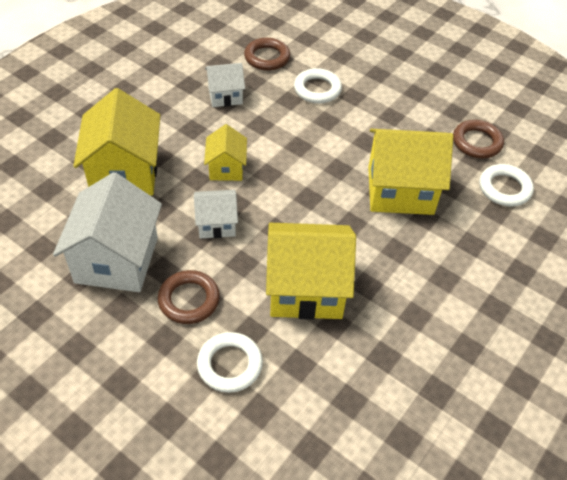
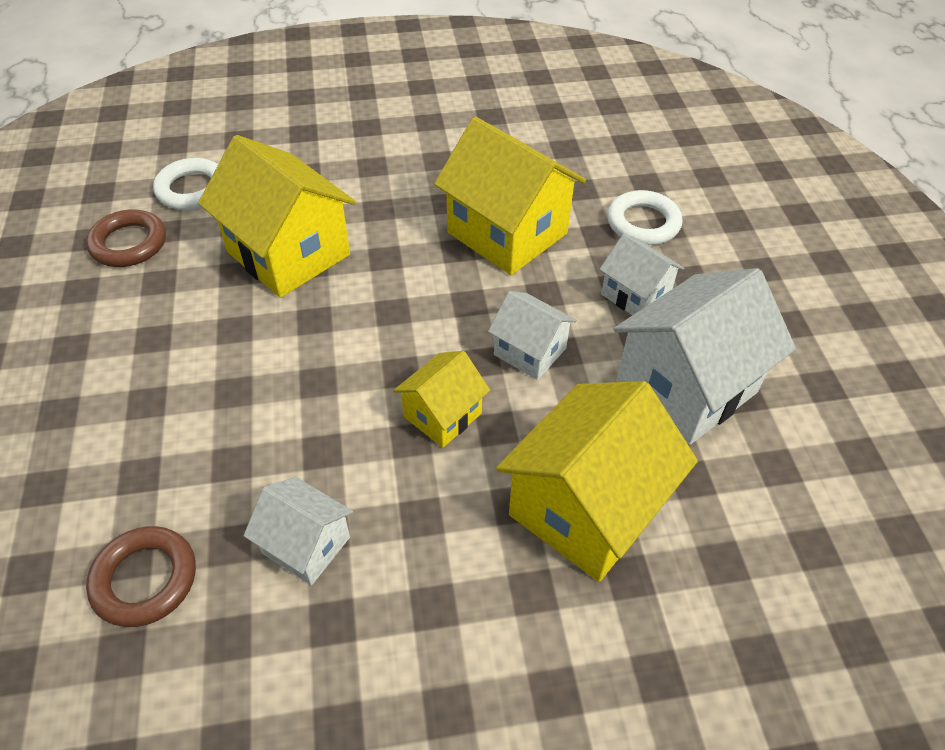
camera: 135 degrees left, 0 degrees up
brown ring [158,270,220,324] -> white house [599,233,685,315]
white ring [294,68,342,103] -> none

